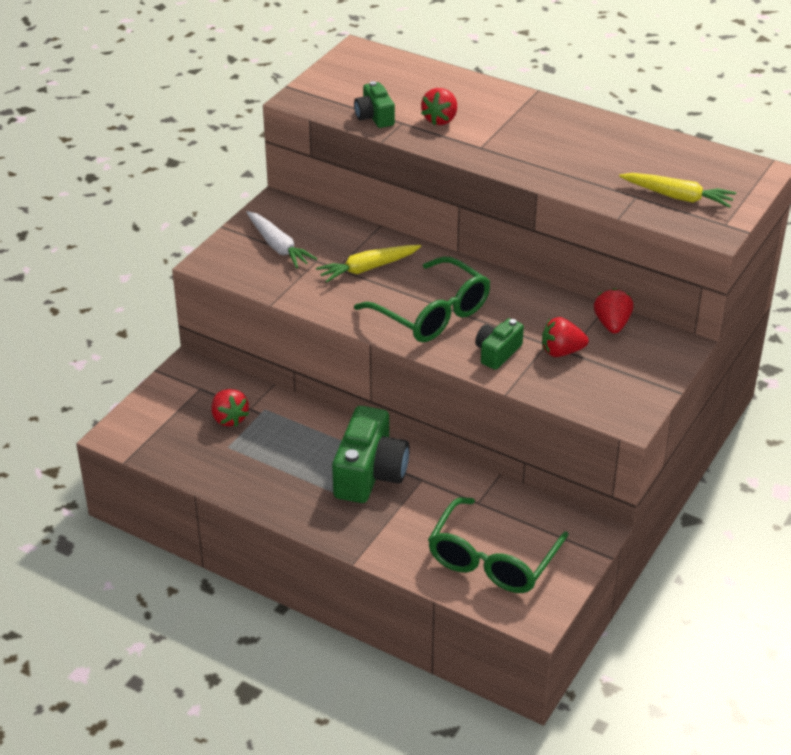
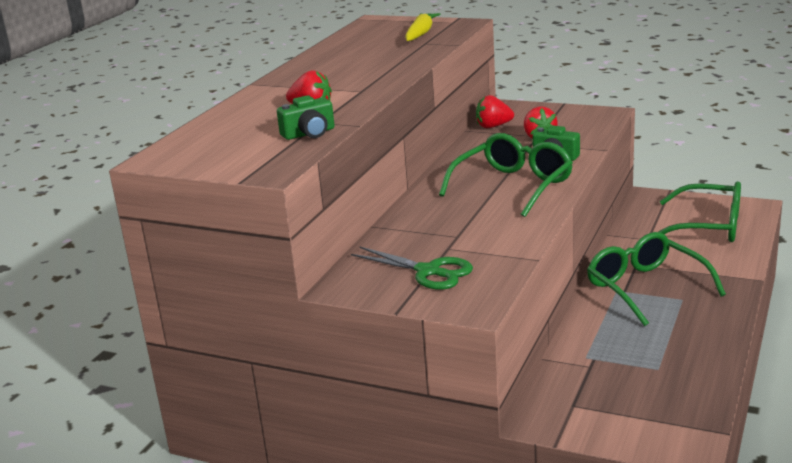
camera: 95 degrees left, 15 degrees down
red strawberry [211,389,249,427] -> none
white carrot [246,211,317,269] -> green scissors [351,246,473,290]
yellow carrot [316,245,421,283] -> none
green camera [332,406,410,503] -> green glasses [587,232,726,326]

